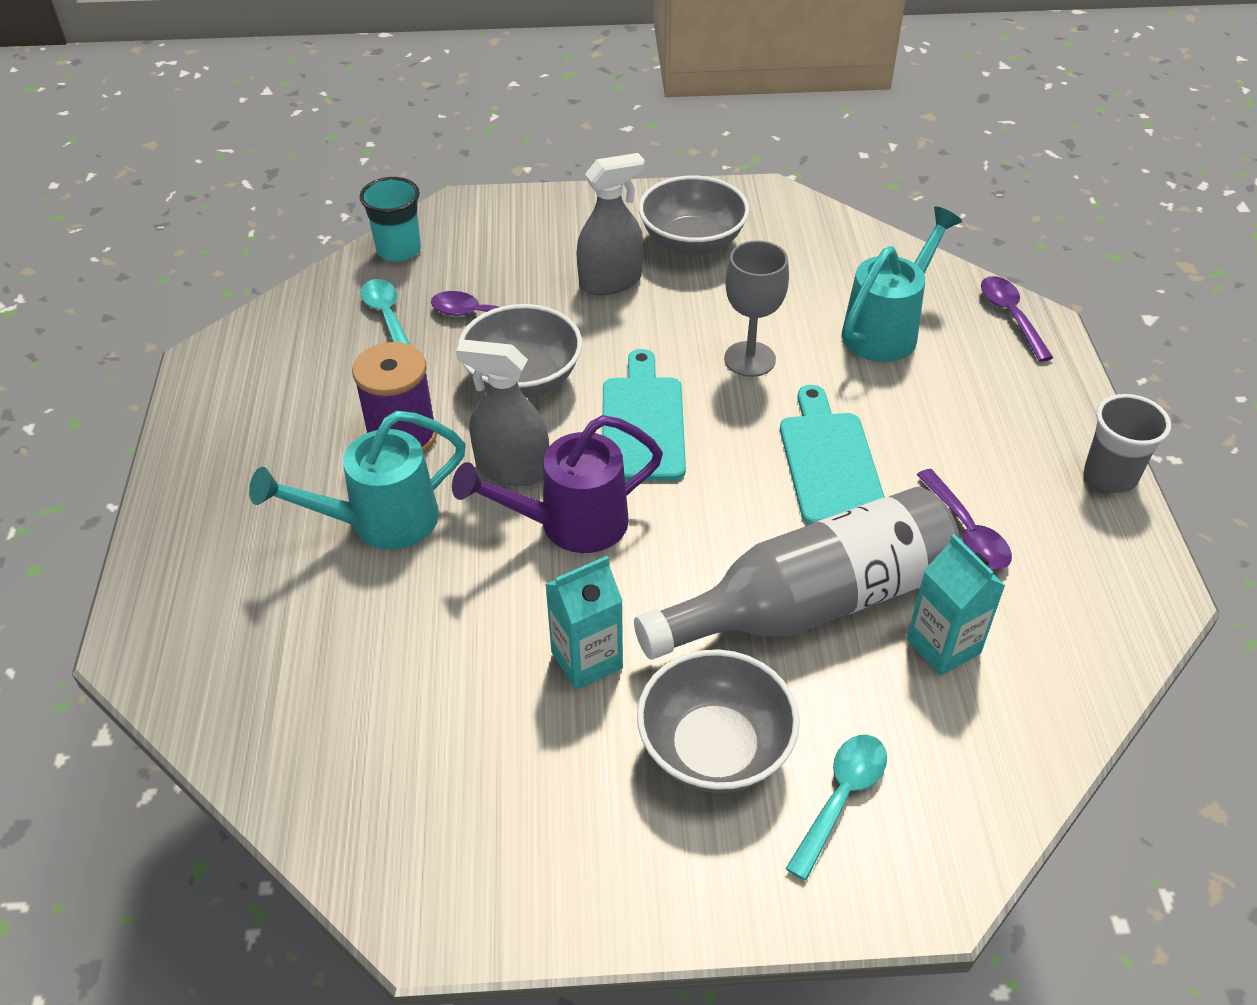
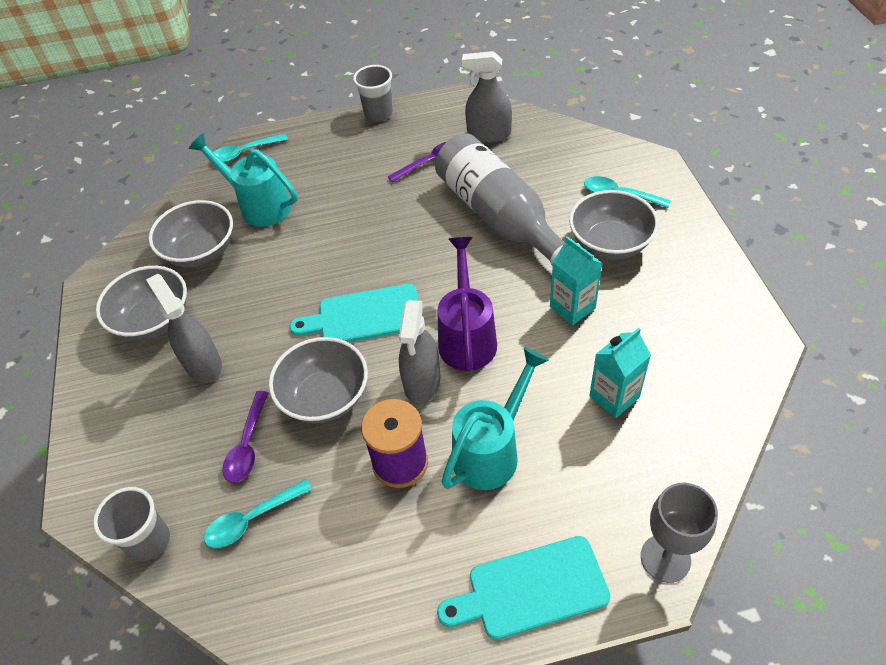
camera: 95 degrees left, 5 degrees up
turquoise watering can [249,411,466,550] -> turquoise watering can turned 105 degrees counterclockwise [441,347,549,490]
turquoise cup [359,177,421,262] -> grey cup [93,487,170,561]
purple watering can [452,415,663,553] -> purple watering can turned 150 degrees counterclockwise [437,237,497,372]
grey goblet [724,240,789,377] -> grey goblet moved to [641,483,718,583]
turquoise cutting board [780,385,885,525] -> turquoise cutting board moved to [437,536,610,640]
turquoise carton [906,534,1005,676] -> turquoise carton moved to [589,328,651,418]
purple spoon [981,276,1054,362] -> turquoise spoon [213,134,288,163]
none -> grey bowl [149,200,233,268]
none -> grey spray bottle [462,51,512,143]

